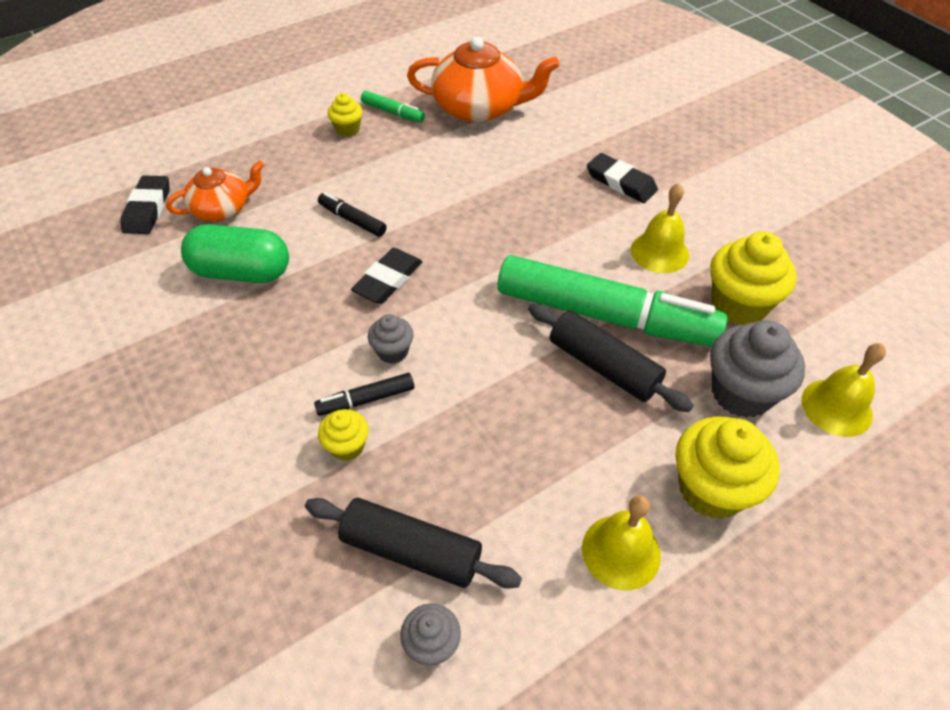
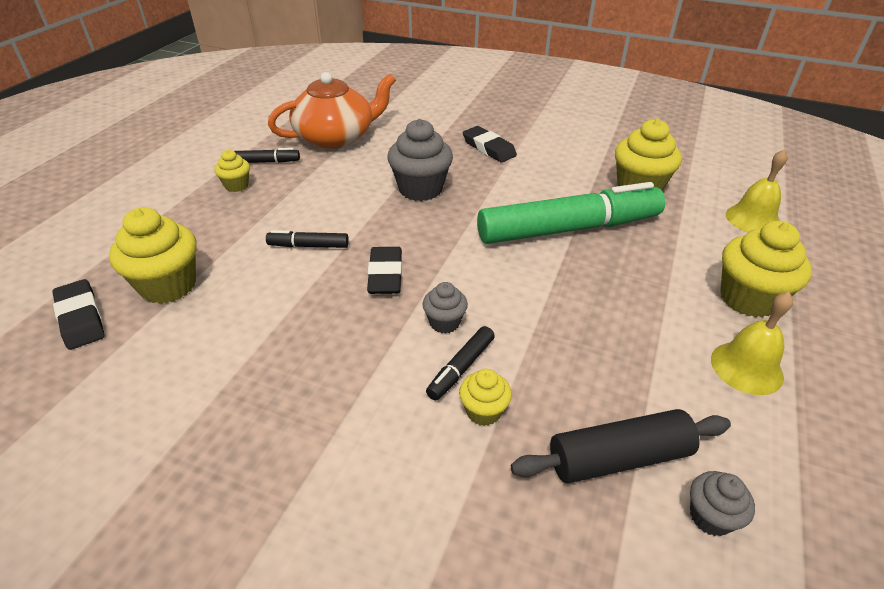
camera: 35 degrees left, 10 degrees down
orange teapot [166,160,264,221] -> yellow cupcake [109,207,196,304]
green capsule [181,224,289,283] -> none
green marker [361,91,425,123] -> black marker [234,148,300,163]
black rolling pin [528,303,693,412] -> none
black eraser [587,153,658,203] -> black eraser turned 45 degrees clockwise [463,126,517,162]
yellow bell [631,183,689,273] -> none
grey cupcake [710,320,805,418] -> grey cupcake moved to [388,119,453,201]

